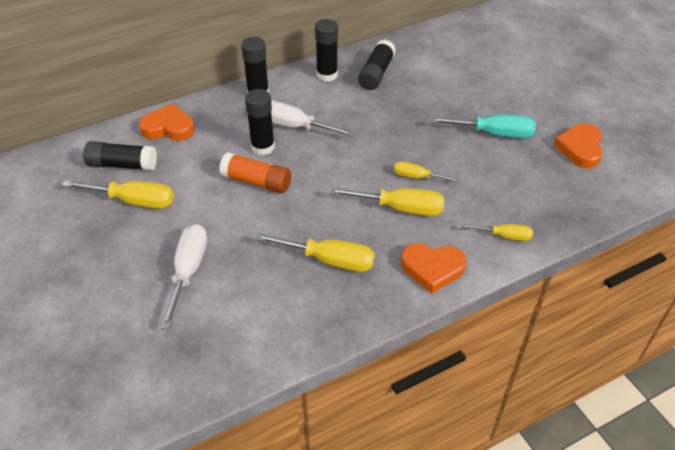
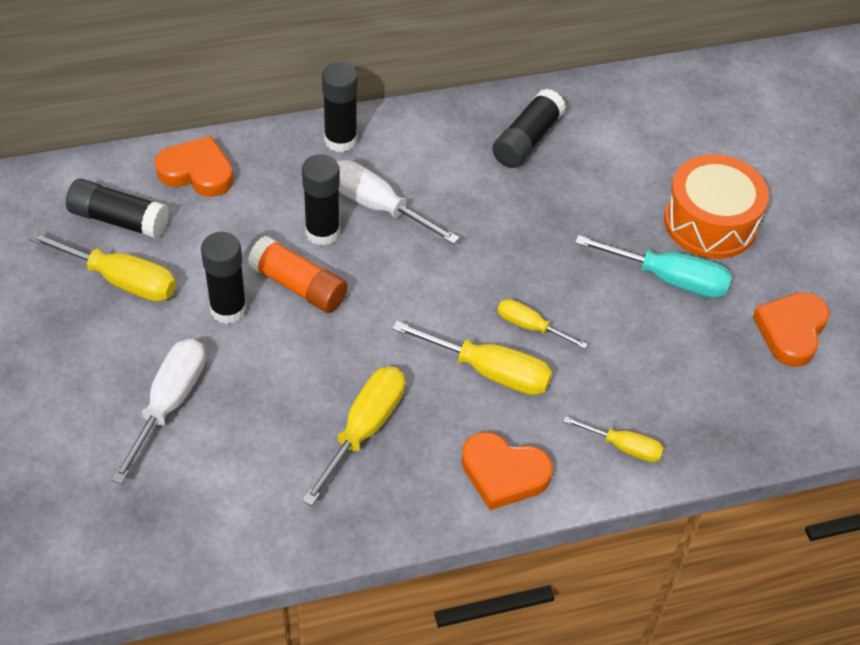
camera: 10 degrees right, 5 degrees up
yellow screwdriver [255,233,375,272] -> yellow screwdriver turned 90 degrees counterclockwise [302,367,405,506]
black glue stick [315,19,338,82] -> black glue stick moved to [201,232,247,324]
none -> orange drum [664,154,769,259]

